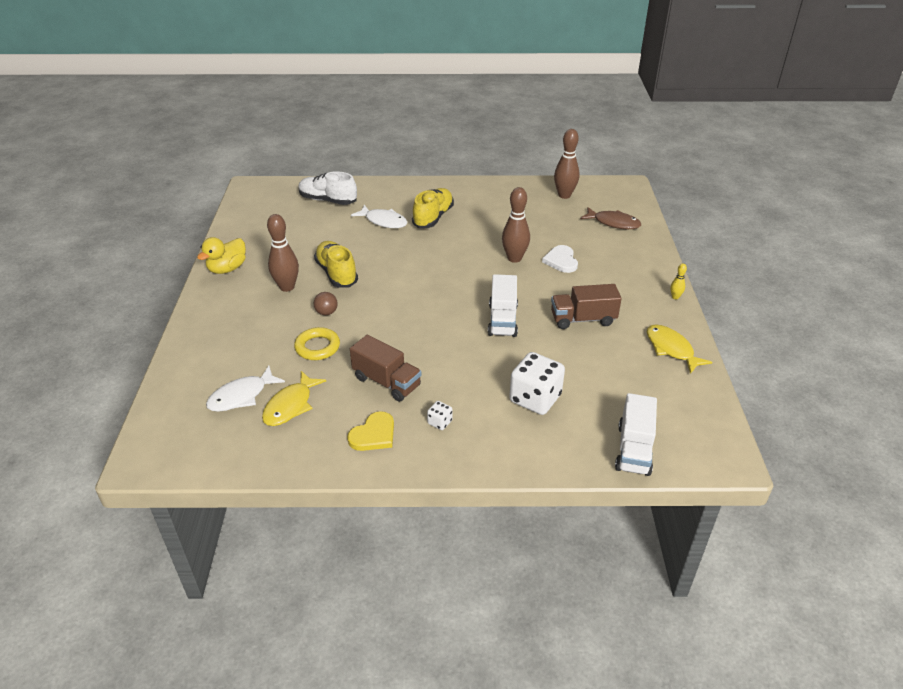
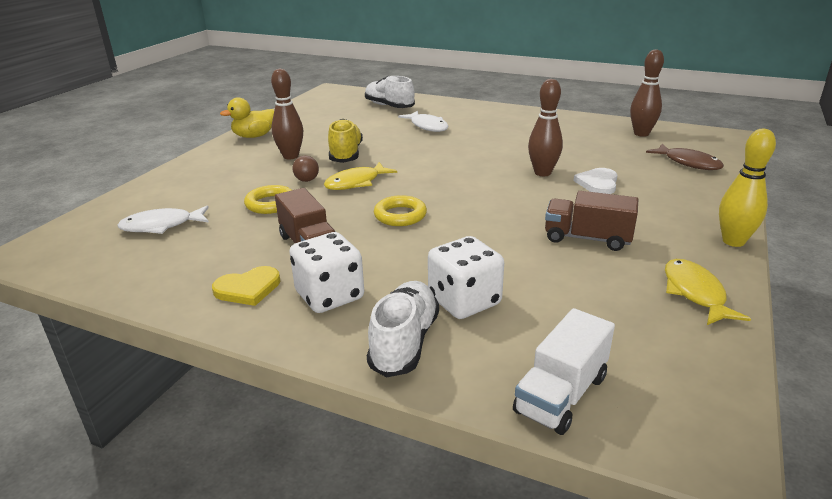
camera: 25 degrees right, 10 degrees down
yellow fish [262,371,326,426] -> yellow fish moved to [324,162,397,190]
yellow shoe [412,188,454,228] -> none
white dice [427,401,453,430] -> white dice [289,232,364,313], size x2.20
white truck [488,274,518,337] -> none
yellow bowling pin [670,264,687,299] -> yellow bowling pin [719,129,776,247], size x2.10
none -> white shoe [367,281,439,377]
none -> yellow ring [374,195,427,226]

